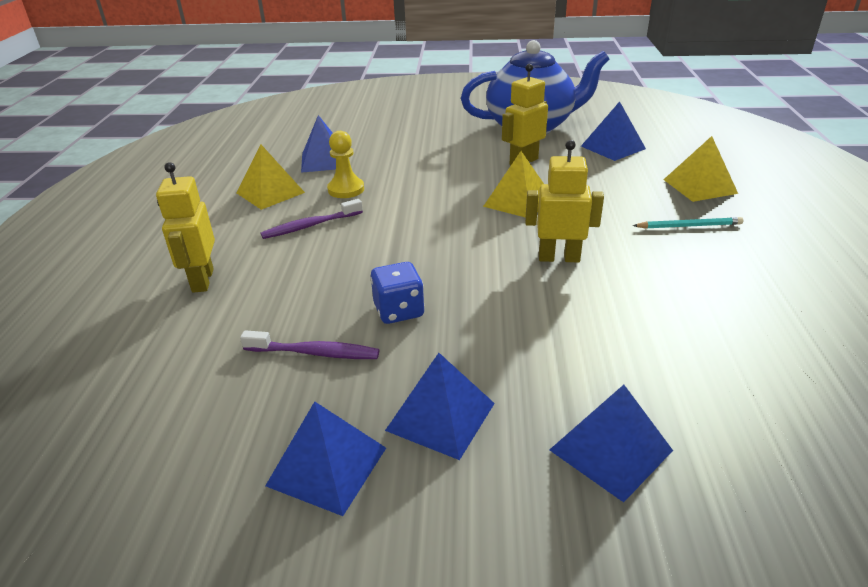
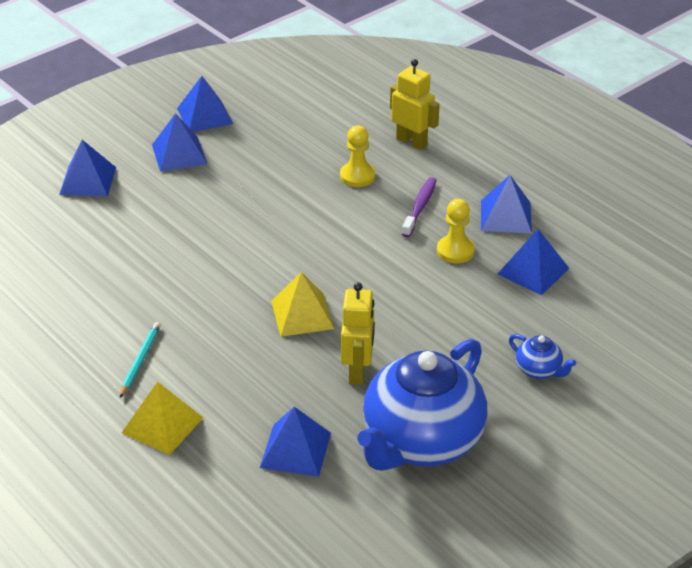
camera: 135 degrees right, 5 degrees up
yellow pyramid [236,144,305,210] -> blue pyramid [481,175,532,233]
purple toothbrush [240,330,379,359] -> none
blue dice [371,262,424,324] -> none
yellow robot [525,140,604,262] -> none
turquoise pencil [633,217,743,229] -> turquoise pencil turned 150 degrees clockwise [120,322,161,398]
none -> yellow pawn [340,126,375,187]
none -> blue teapot [509,334,576,379]

